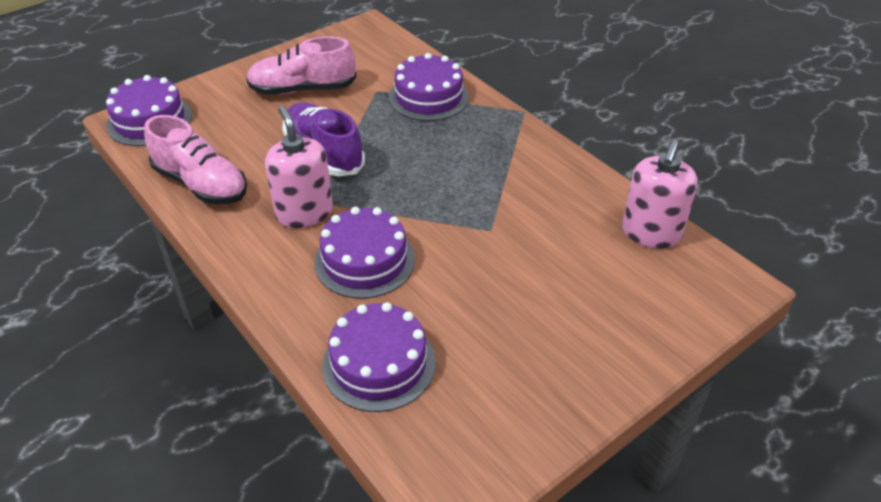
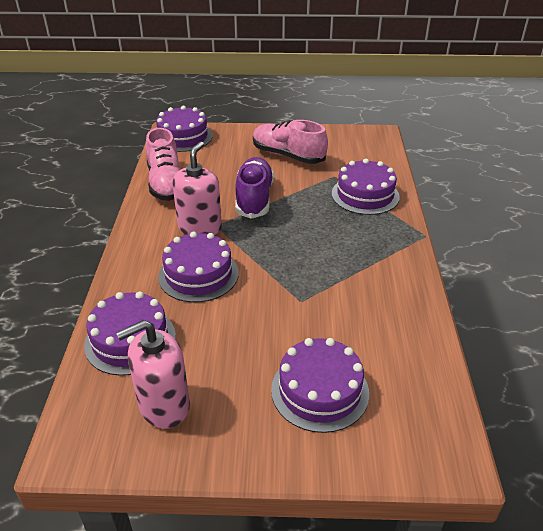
camera: 40 degrees right, 5 degrees down
pink soap dispenser [622,140,698,249] -> pink soap dispenser moved to [116,320,190,429]
none -> purple cake [271,338,369,433]

